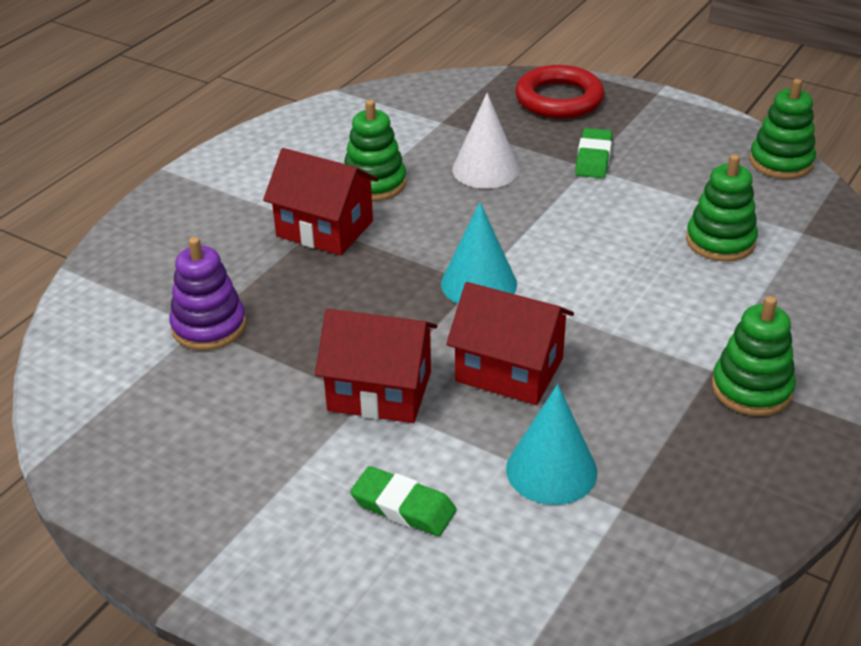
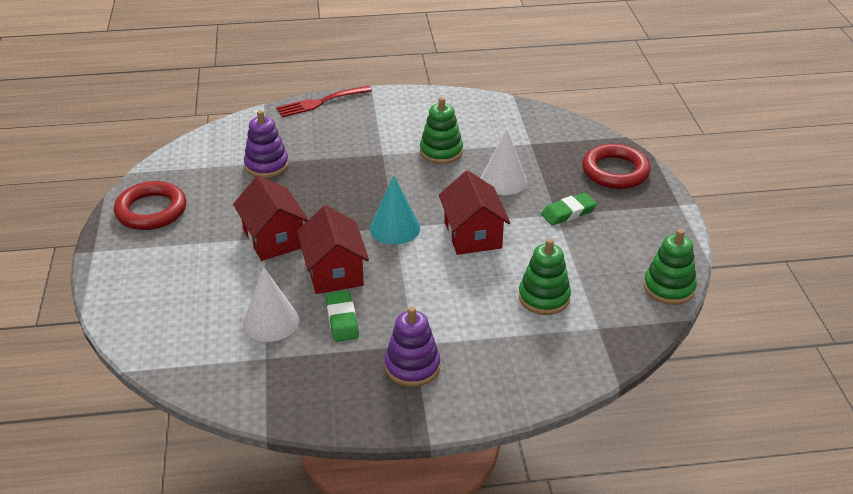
camera: 50 degrees right, 0 degrees up
red house [263,148,379,255] -> red house moved to [439,171,510,255]
green eraser [350,466,457,536] -> green eraser moved to [325,290,359,342]
turquoise cone [506,384,597,505] -> white cone [243,267,299,342]
green stacking toy [712,296,796,416] -> purple stacking toy [385,306,440,387]
none -> red ring [114,181,186,230]
none -> red fork [276,86,372,117]

